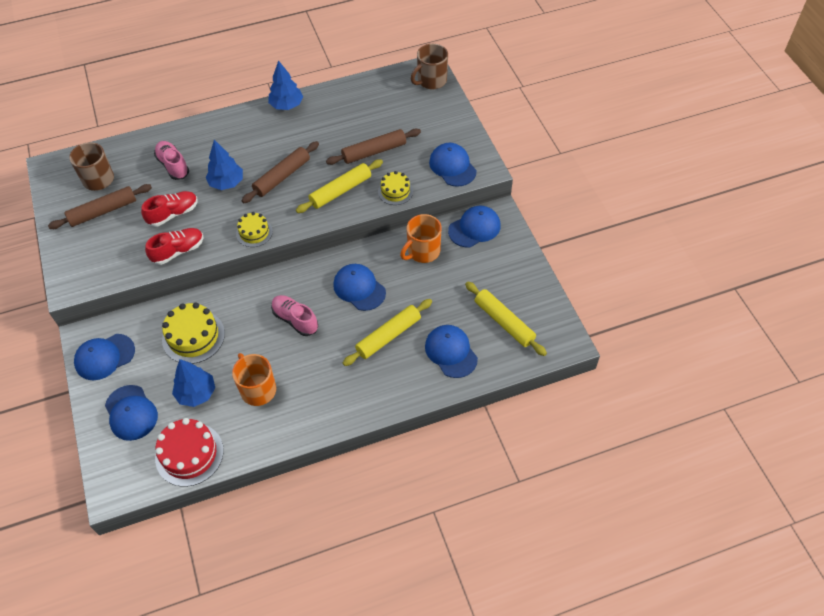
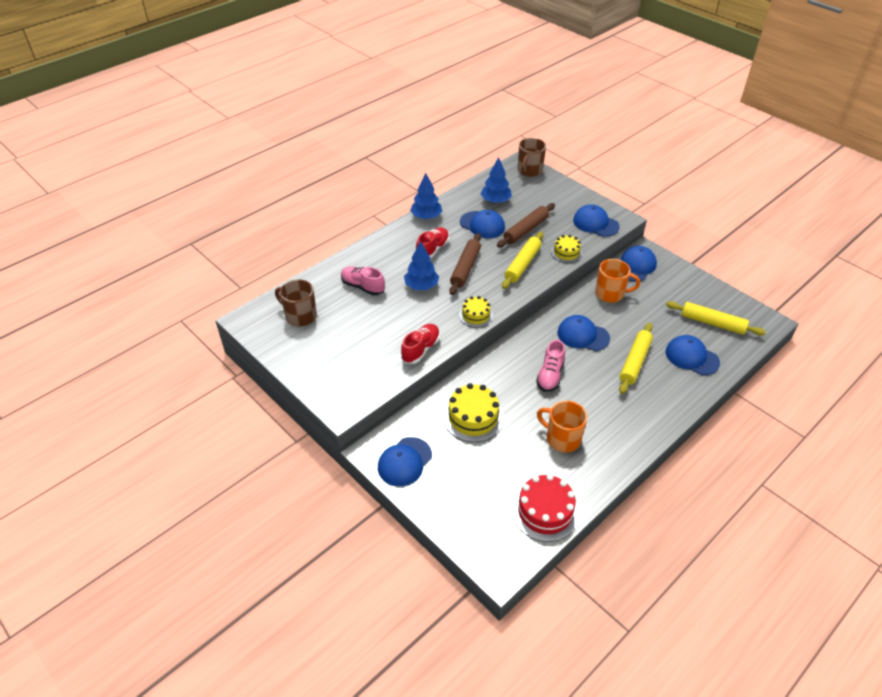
camera: 25 degrees left, 10 degrees down
brown rolling pin [48,184,152,229] -> none
blue cap [105,385,158,441] -> blue cap moved to [460,210,505,238]
red shoe [141,191,198,227] -> red shoe moved to [416,227,449,259]
blue tree [172,359,215,407] -> blue tree moved to [481,157,512,203]
pink shoe [271,295,318,336] -> pink shoe turned 90 degrees counterclockwise [536,340,565,392]
orange mug [400,214,442,263] -> orange mug turned 105 degrees counterclockwise [595,259,640,303]

